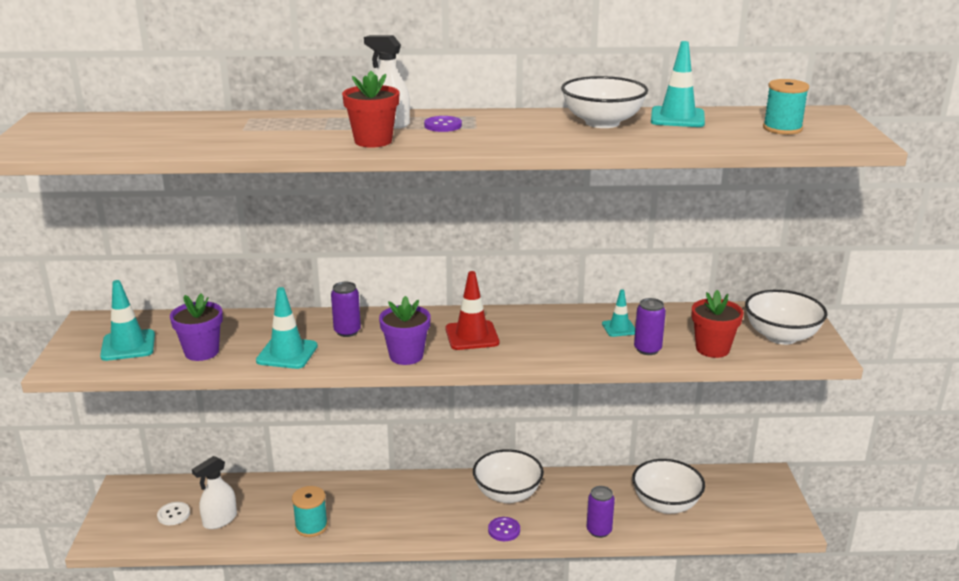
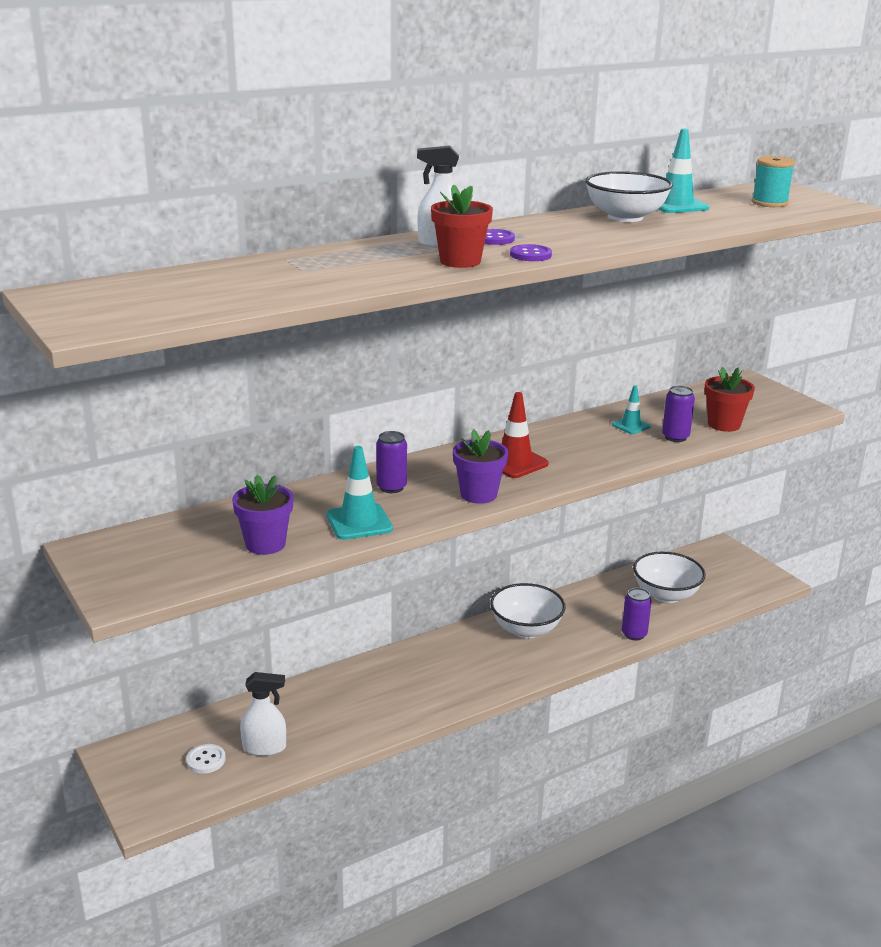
camera: 30 degrees left, 0 degrees up
turquoise traffic cone [100,280,155,361] -> none
white spray bottle [192,456,237,529] -> white spray bottle turned 105 degrees counterclockwise [240,672,286,756]
turquoise spool [292,486,328,537] -> none
purple button [488,517,520,541] -> purple button moved to [510,244,552,261]
white bowl [745,290,827,345] -> none

